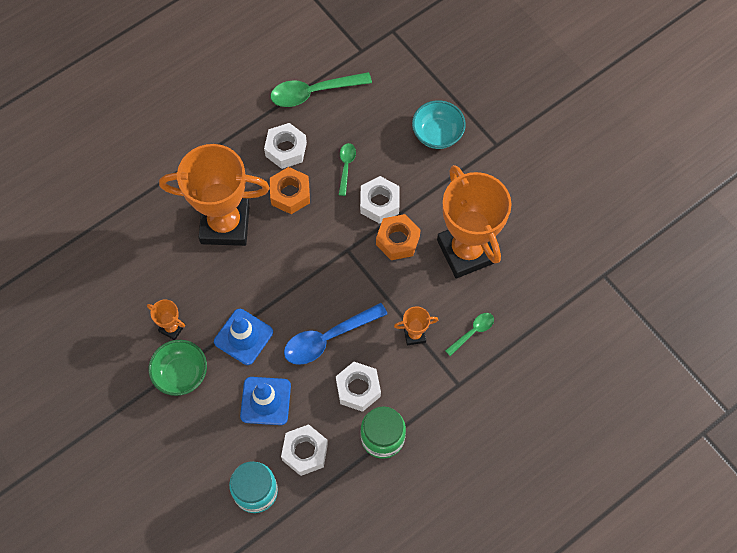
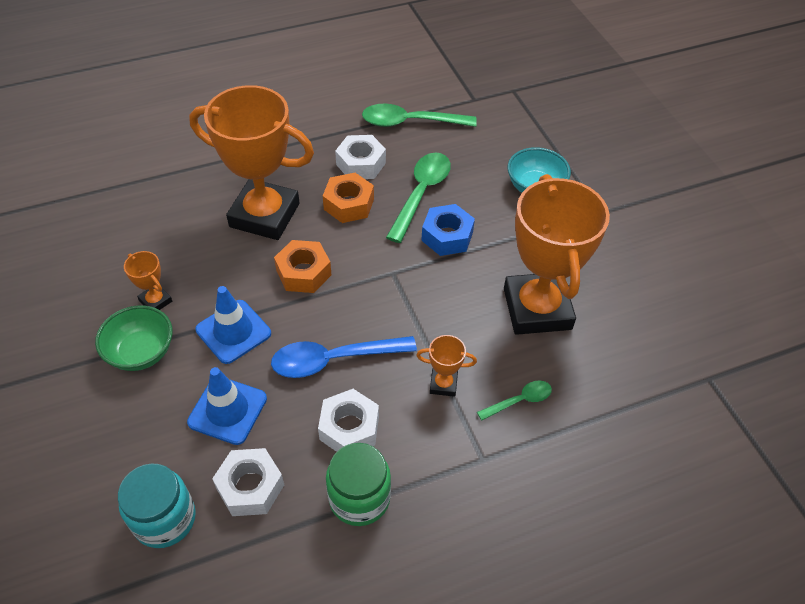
camera: 15 degrees right, 15 degrees down
green spoon [339,143,356,196] -> green spoon [386,153,451,243], size x1.85
white nut [360,176,400,224] -> blue nut [421,204,475,256]
orange nut [376,214,421,260] -> orange nut moved to [274,240,331,293]

